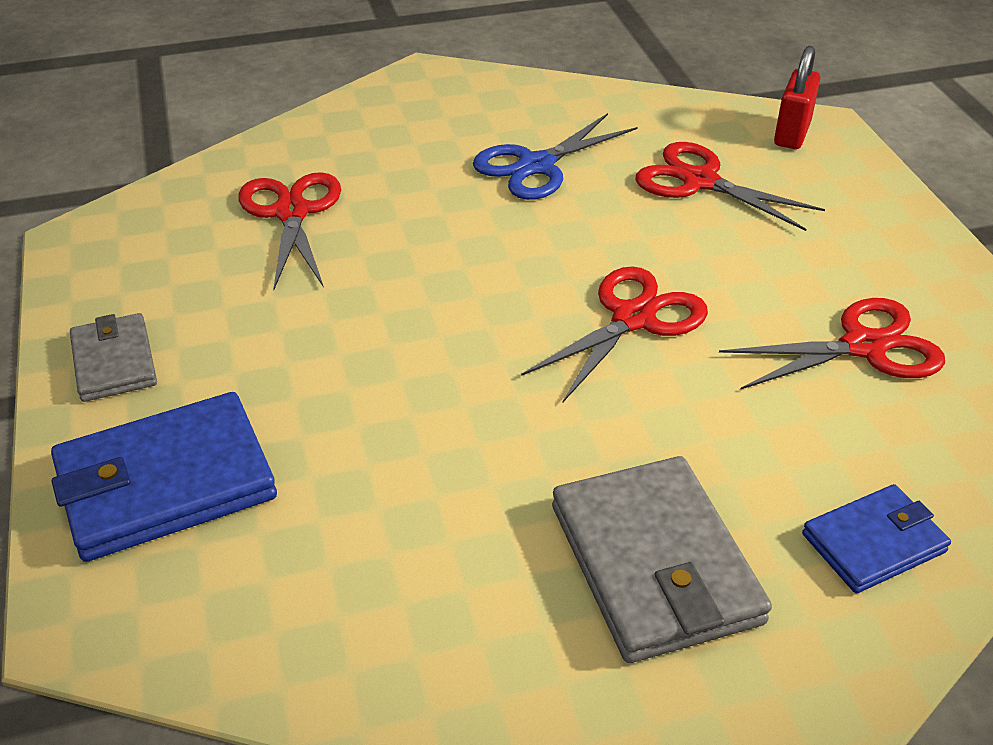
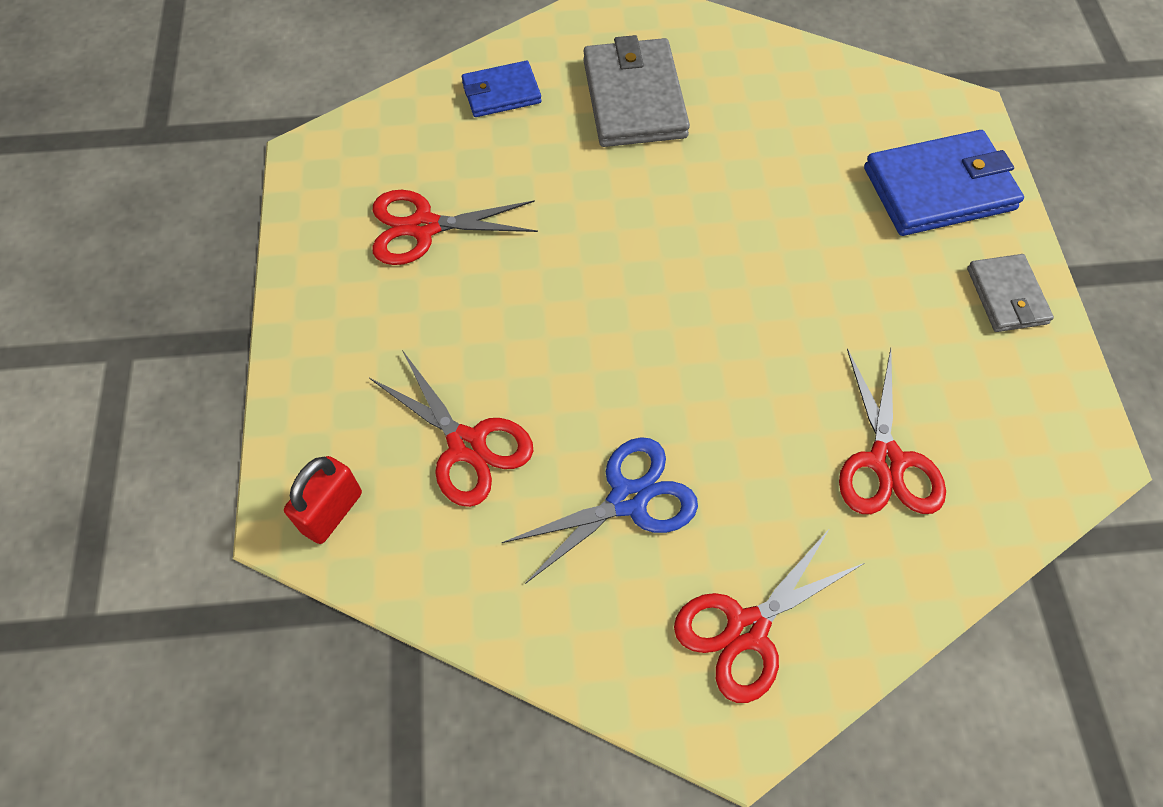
camera: 170 degrees left, 20 degrees up
red scissors [521,266,708,403] -> red scissors moved to [674,528,865,703]

